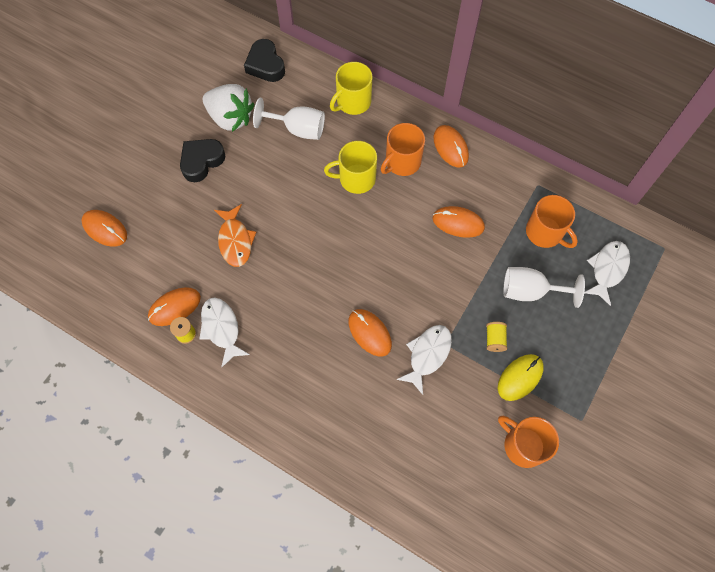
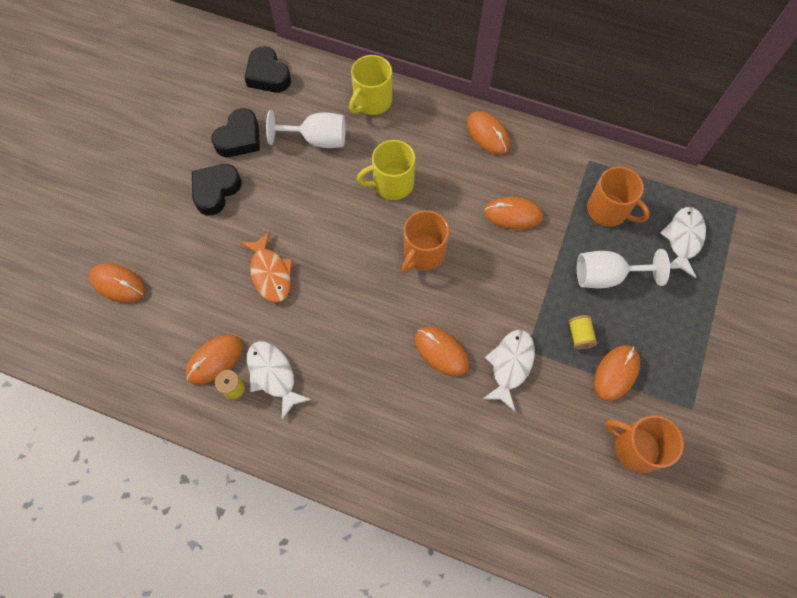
camera: 10 degrees left, 0 degrees up
white strawberry [203,84,254,132] -> black heart [211,108,260,157]
orange mug [381,123,425,176] -> orange mug moved to [402,210,449,273]
yellow mouse [498,354,544,401] -> orange mouse [594,345,640,401]

